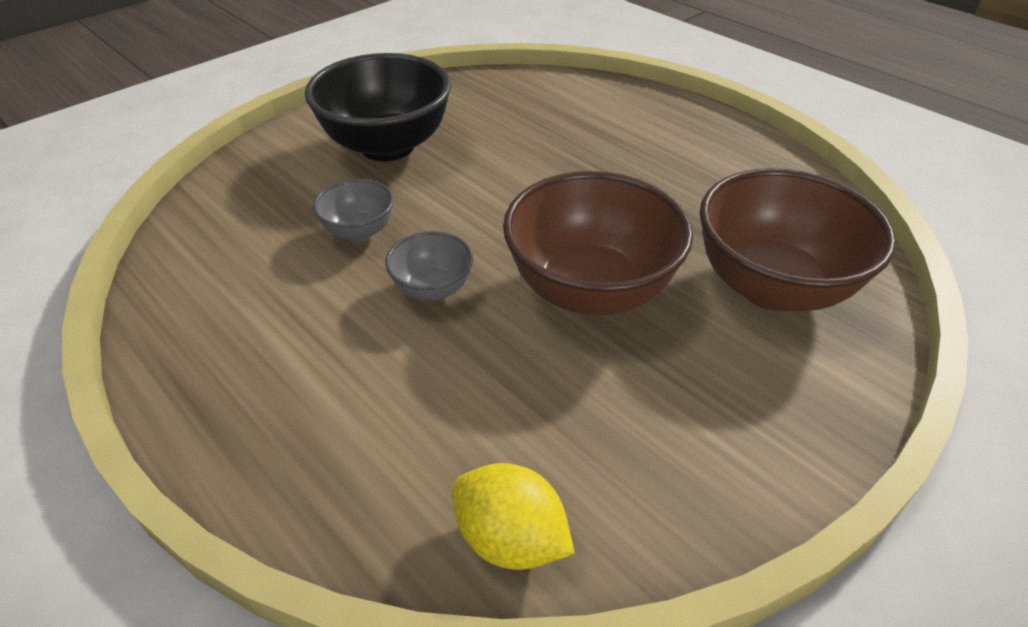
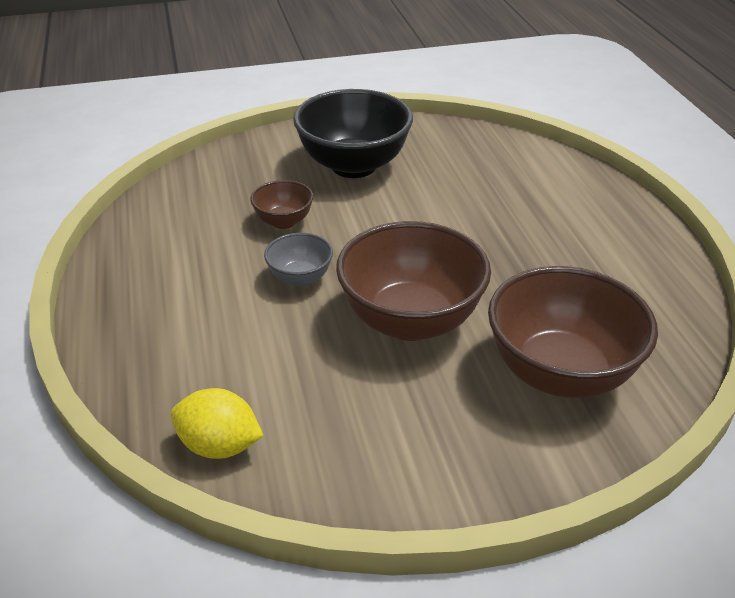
camera: 30 degrees right, 5 degrees down
grey bowl [313,179,394,241] -> brown bowl [250,180,313,229]
yellow lemon [452,463,575,570] -> yellow lemon turned 45 degrees counterclockwise [171,388,263,459]

